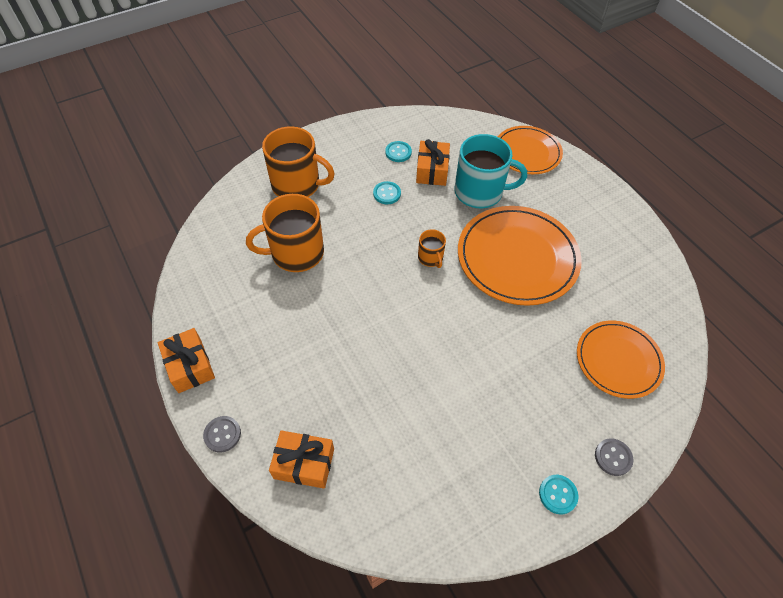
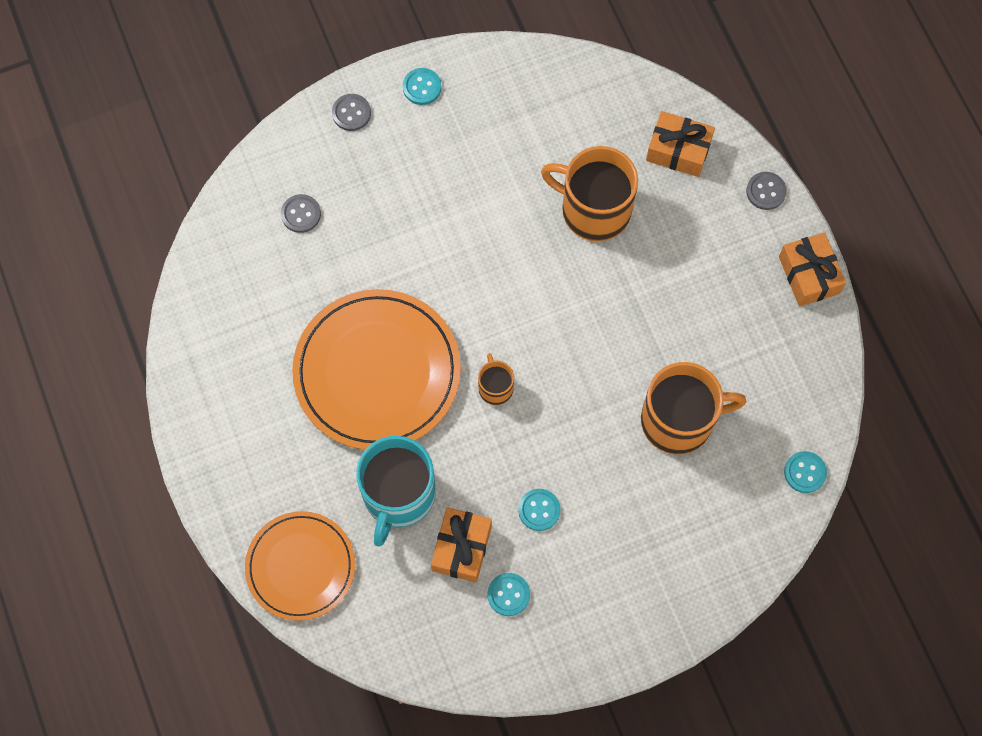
camera: 170 degrees left, 15 degrees up
orange mug [262,126,335,197] -> orange mug moved to [541,146,638,241]
turquoise mug [454,134,527,208] -> turquoise mug turned 90 degrees counterclockwise [356,436,436,546]
orange plate [577,321,665,399] -> grey button [281,194,321,233]
none -> turquoise button [784,451,827,493]

